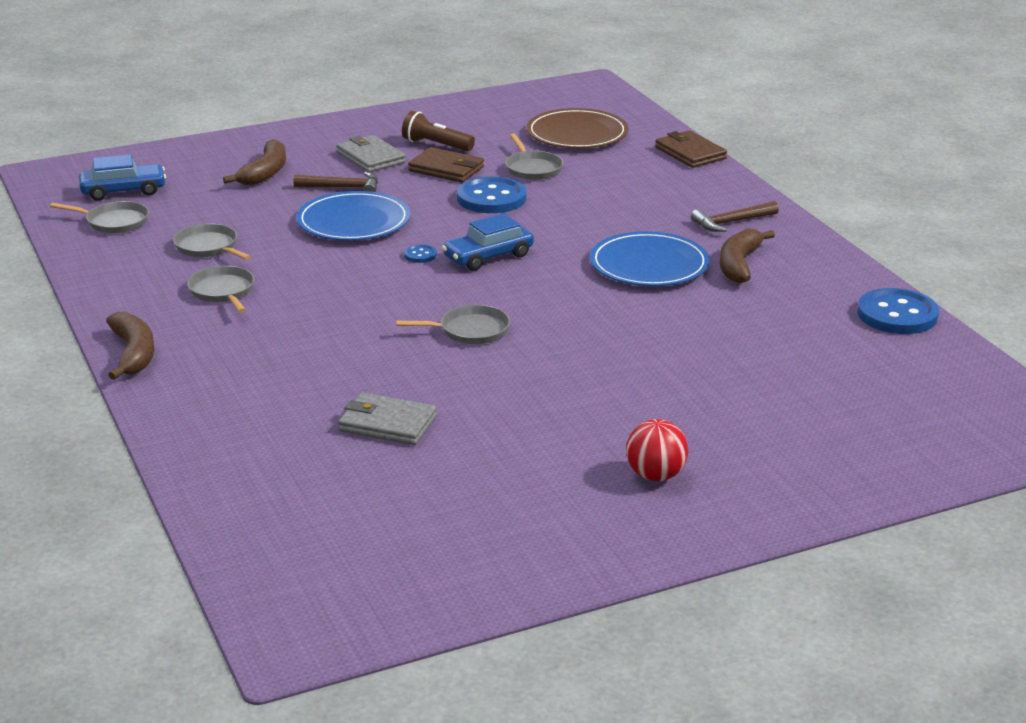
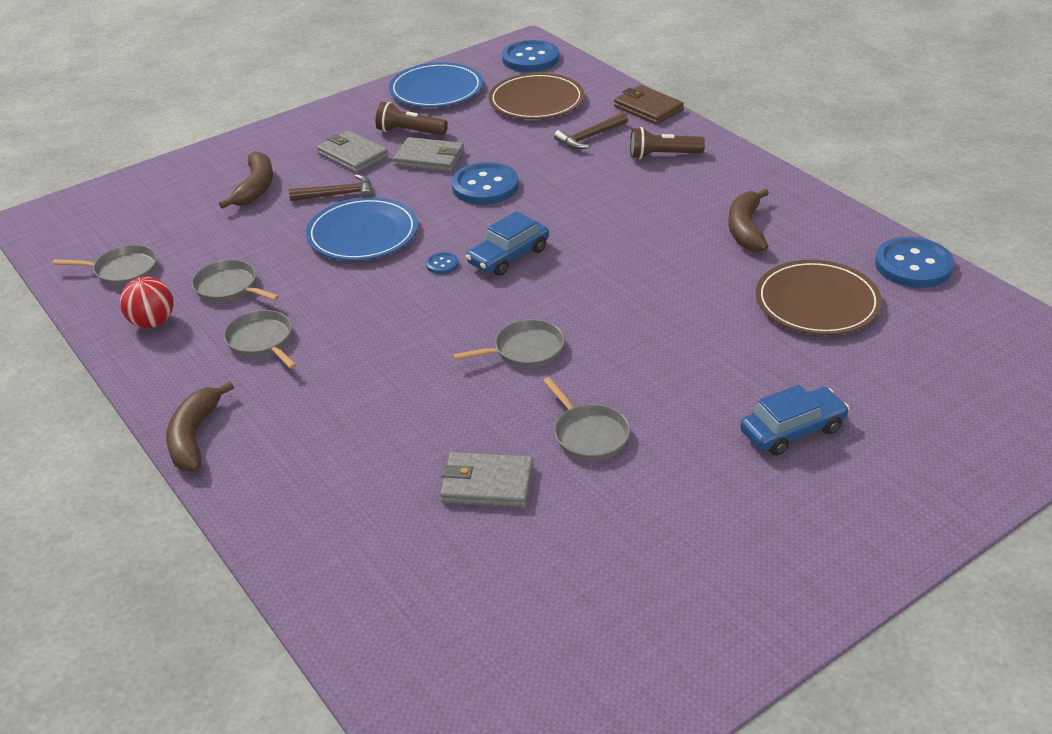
camera: 10 degrees left, 10 degrees up
blue car [79,154,166,201] -> blue car moved to [740,385,849,456]
brown banana [106,312,155,380] -> brown banana turned 150 degrees counterclockwise [166,381,234,472]
brown wallet [408,147,484,183] -> grey wallet [393,137,464,172]
grey pan [505,134,563,180] -> grey pan moved to [543,377,630,460]
blue plate [590,231,709,286] -> blue plate moved to [389,62,483,107]
red ball [626,419,688,481] -> red ball moved to [120,277,174,328]
brown hammer [691,201,779,232] -> brown hammer moved to [554,112,628,149]
none -> blue button [502,40,559,72]
none -> brown flashlight [630,127,705,159]
none -> brown plate [756,260,882,335]

